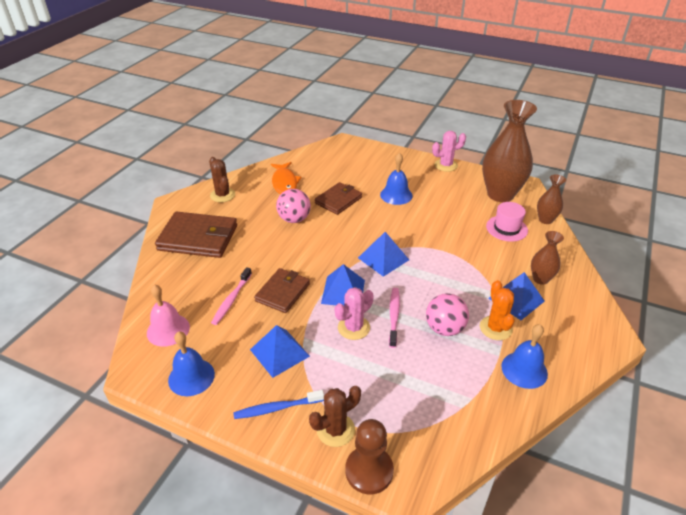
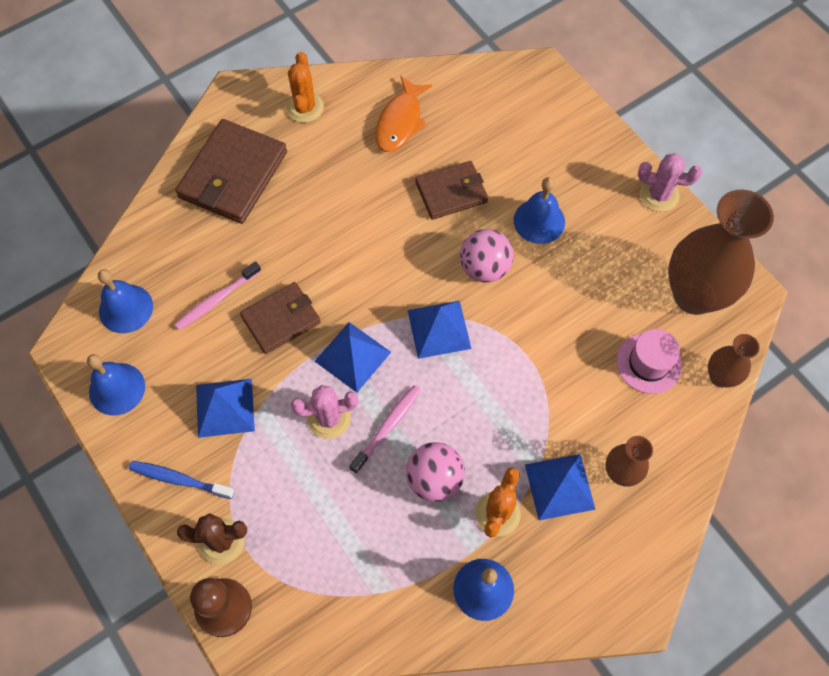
camera: 30 degrees right, 25 degrees up
pink bell [147,284,190,347] -> blue bell [98,269,153,333]
brown wallet [155,211,237,258] -> brown wallet turned 75 degrees clockwise [175,119,287,224]
brown cactus [209,157,235,202] -> orange cactus [286,52,324,123]
pink ball [276,189,311,223] -> pink ball moved to [460,229,514,282]

